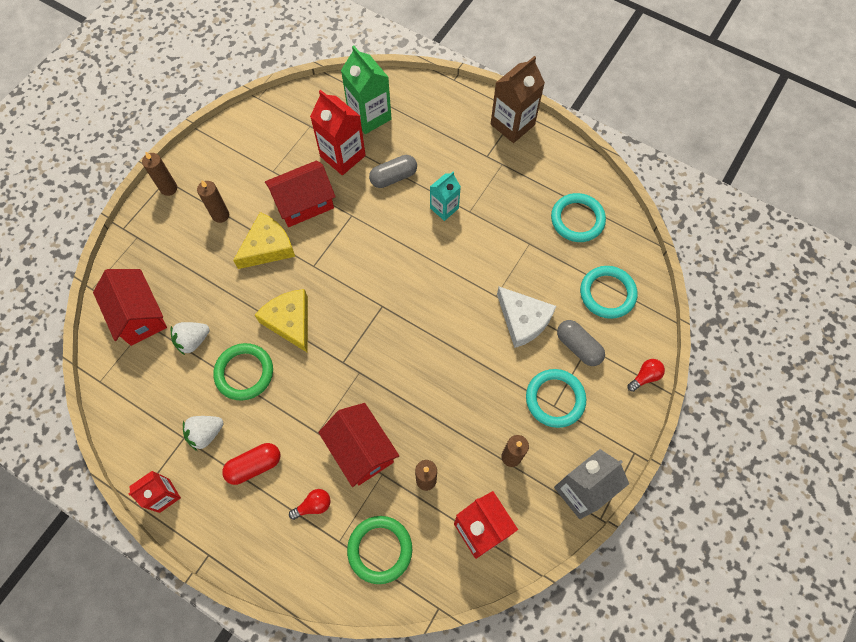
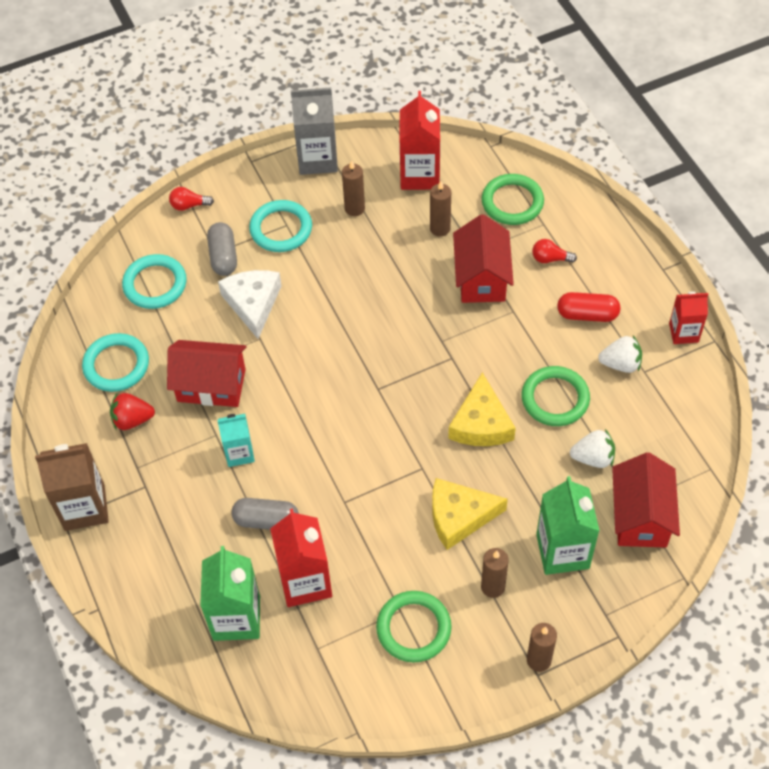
camera: 145 degrees left, 10 degrees down
red house [265,160,336,227] -> red house moved to [167,340,247,407]
none -> red strawberry [110,393,155,430]
none -> green ring [376,591,452,663]
none -> green carton [536,476,600,575]

